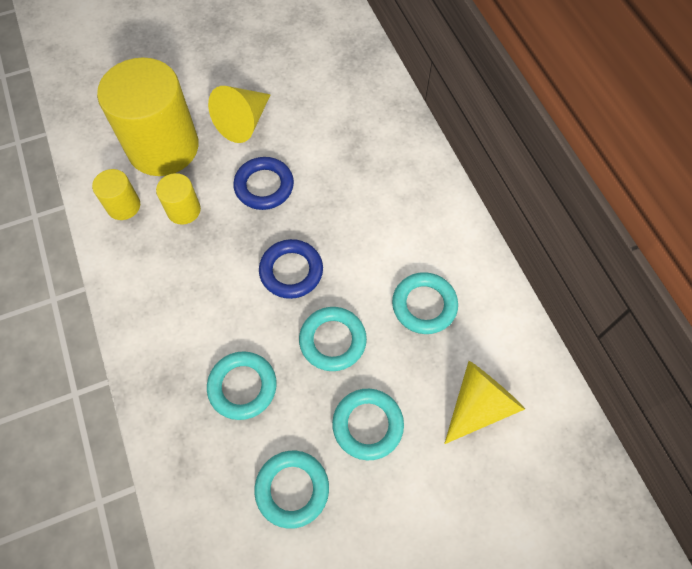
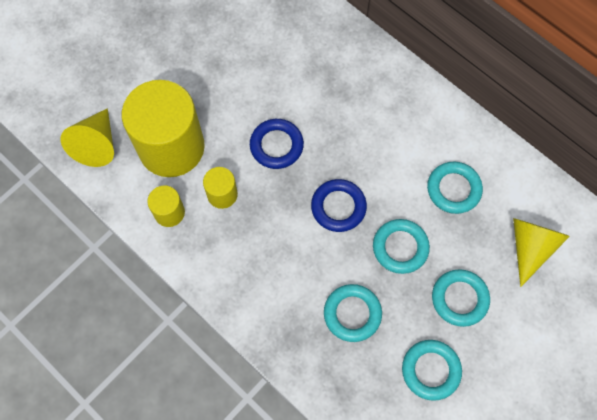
camera: 25 degrees left, 5 degrees up
yellow cone [208,86,271,143] -> yellow cone moved to [60,108,114,167]

